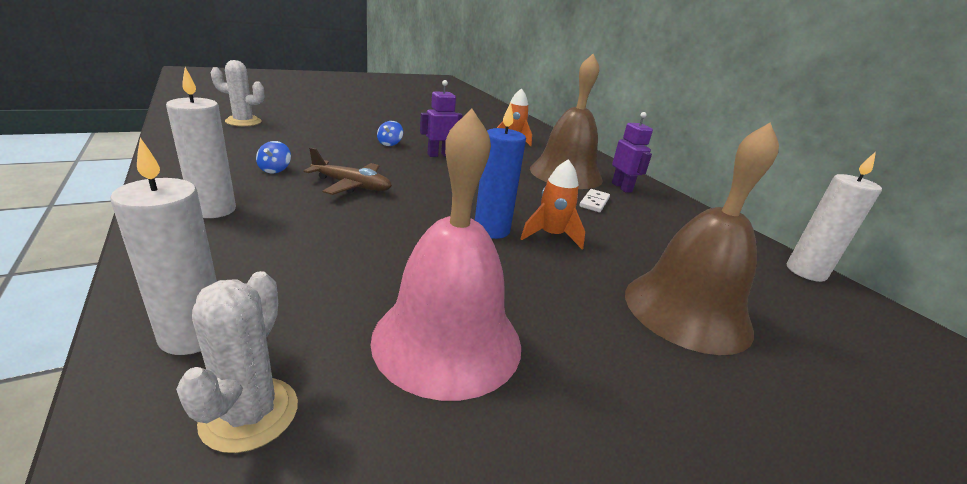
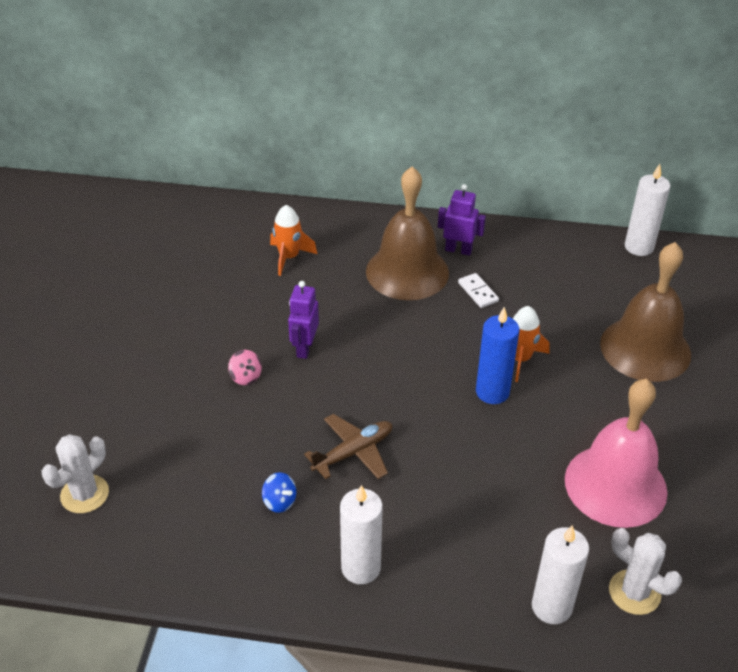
camera: 50 degrees left, 15 degrees up
blue spinning top [377,121,403,146] -> pink spinning top [228,350,262,385]

